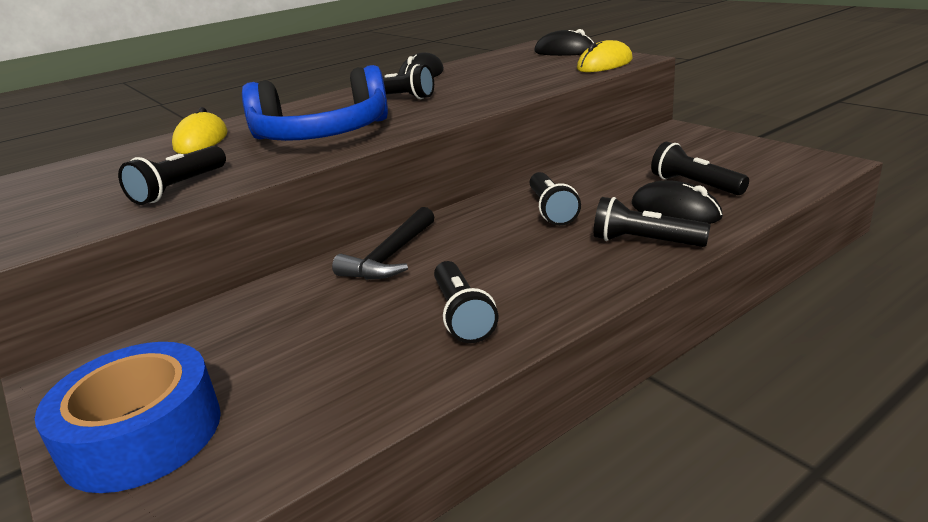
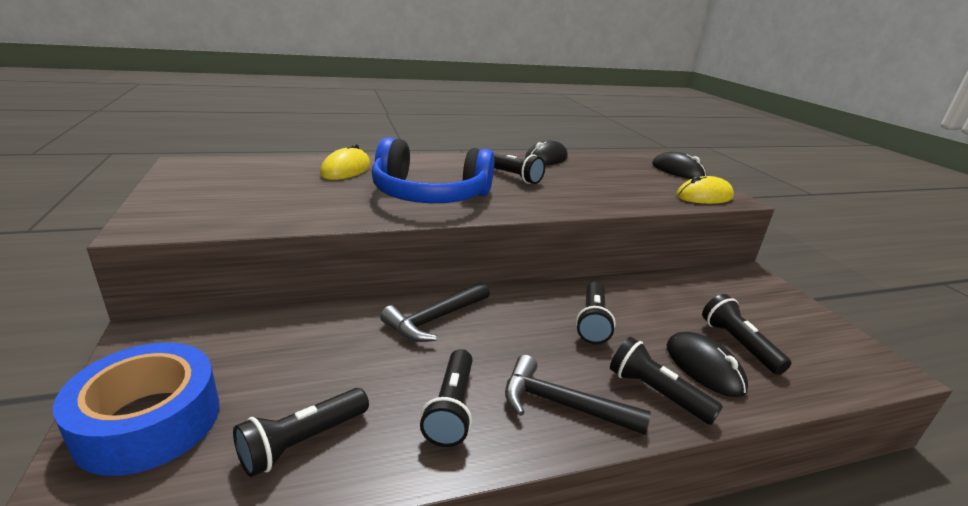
camera: 15 degrees right, 0 degrees up
black flashlight [118,146,226,205] -> black flashlight moved to [233,388,369,477]
none -> black hammer [505,355,651,435]

